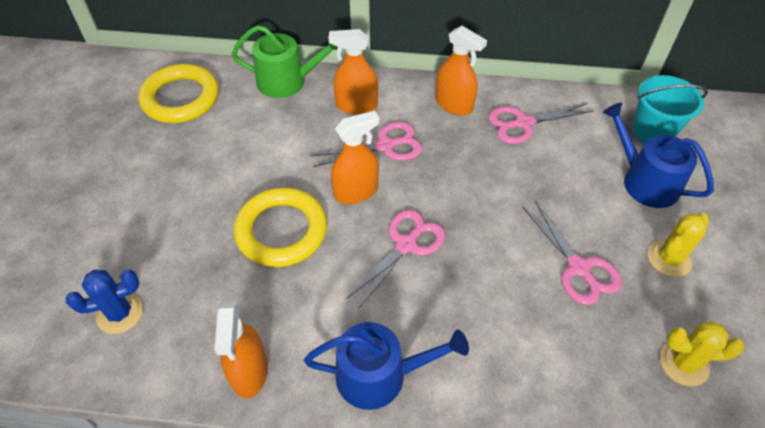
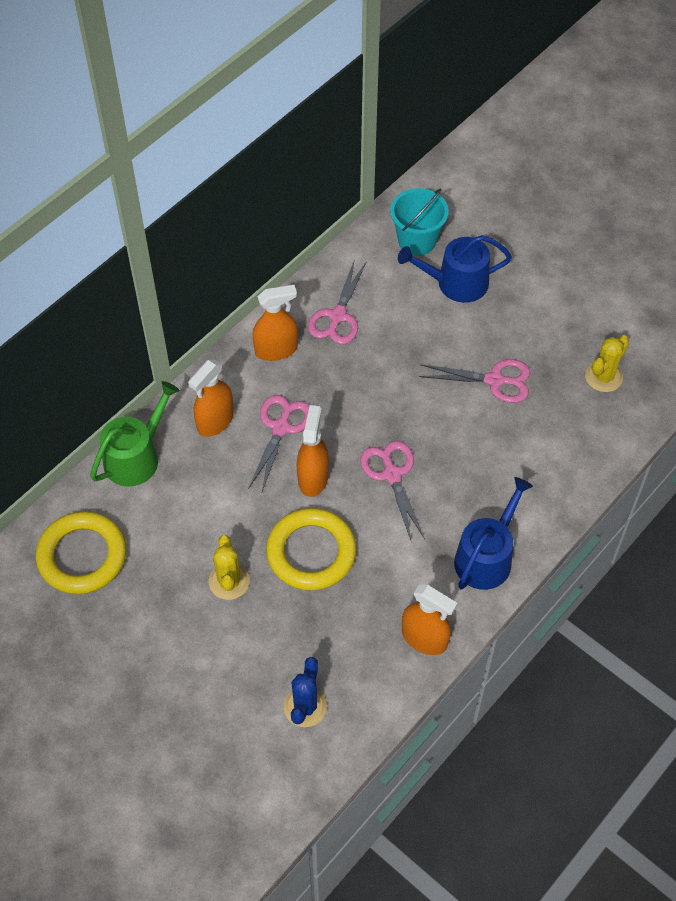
camera: 55 degrees left, 5 degrees up
yellow cactus [648,213,709,277] -> yellow cactus moved to [209,535,250,600]

